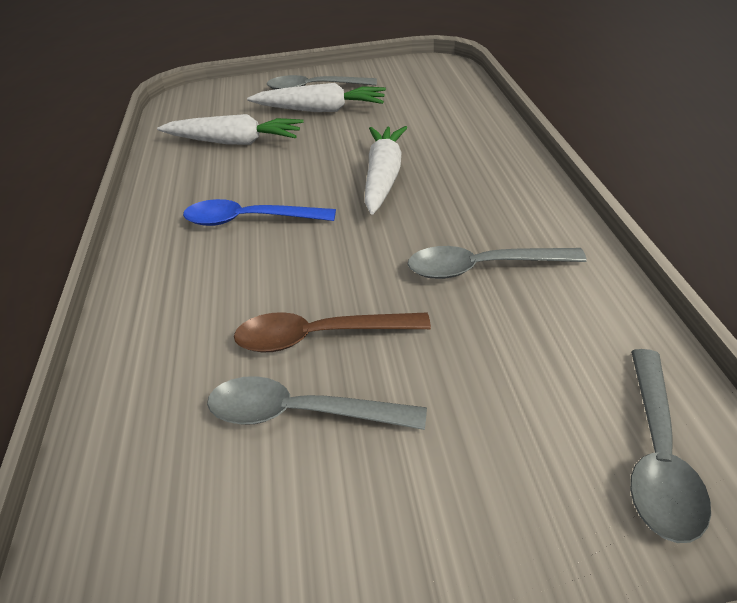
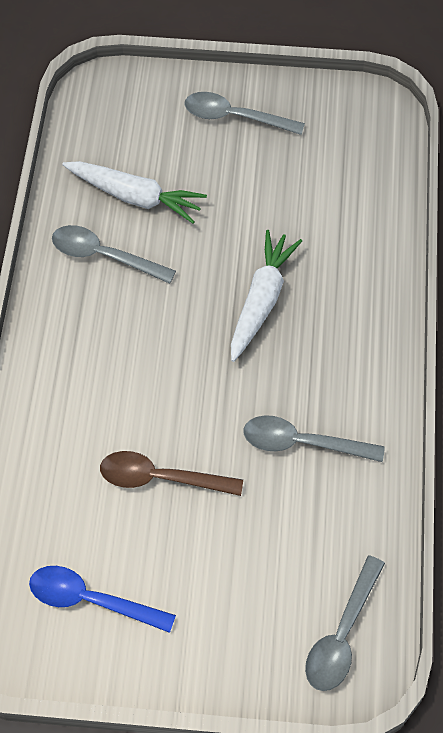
camera: 10 degrees right, 20 degrees up
blue spoon [183,199,336,226] -> blue spoon moved to [29,566,176,633]
grey spoon [207,376,427,430] -> grey spoon moved to [52,225,176,284]
white carrot [247,83,386,112] -> none

